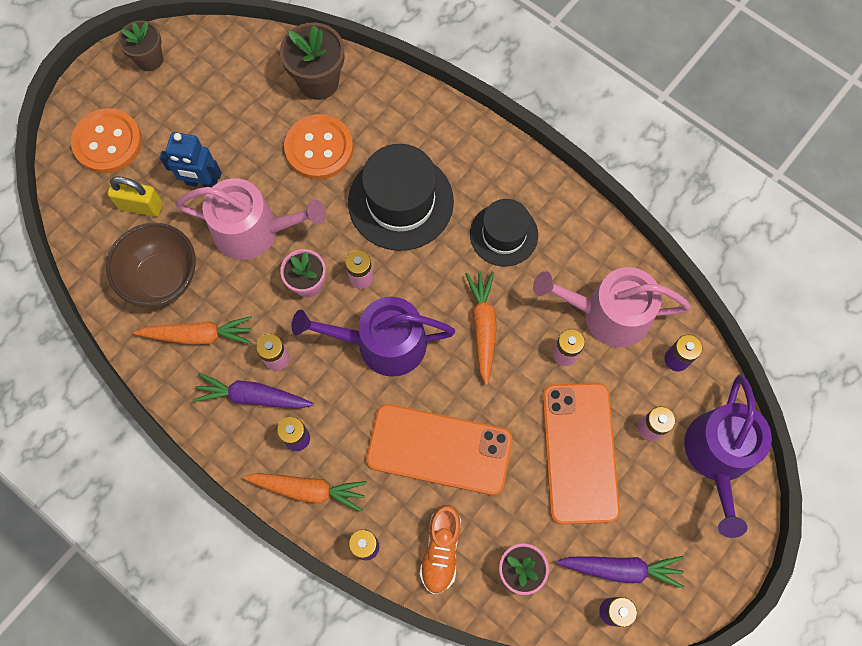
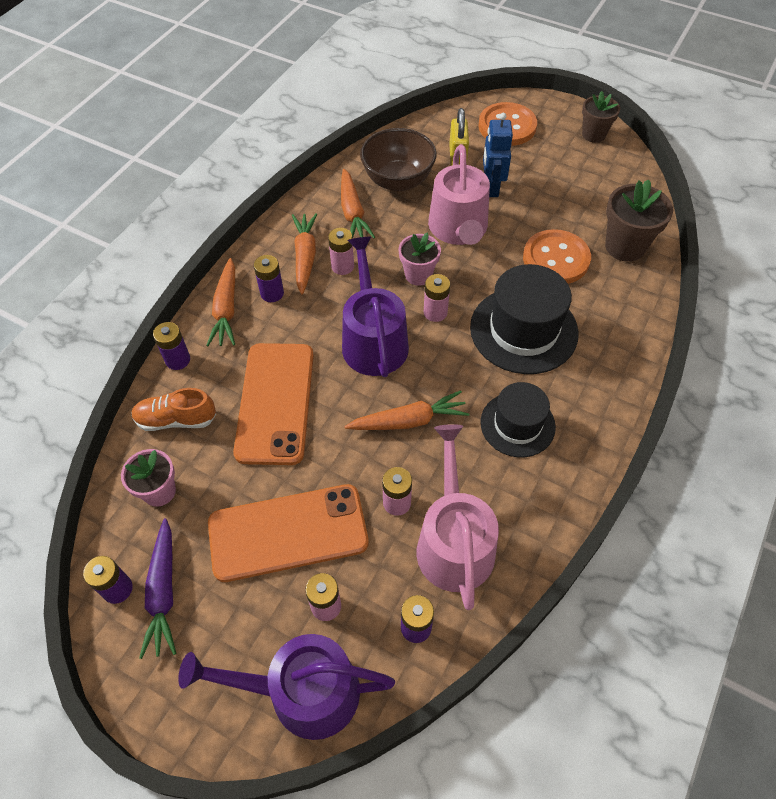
camera: 80 degrees right, 15 degrees down
purple carrot [192,373,314,409] -> orange carrot [292,213,317,295]

